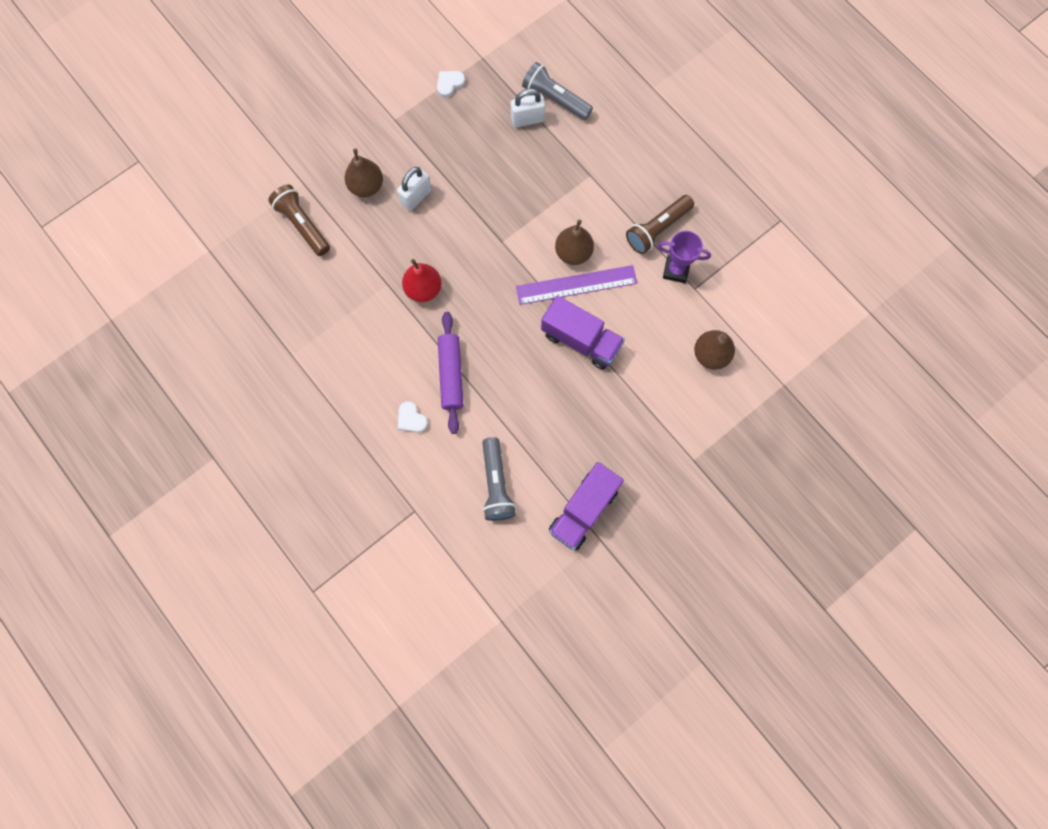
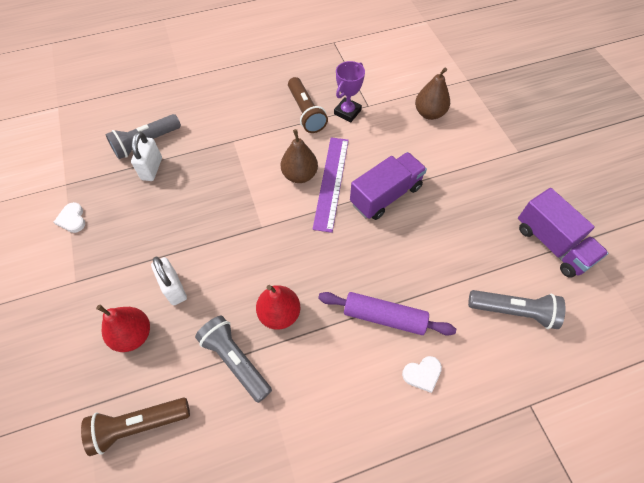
camera: 70 degrees left, 15 degrees down
brown pear [345,148,383,197] -> red pear [96,305,150,352]
none -> grey flashlight [195,316,272,403]

